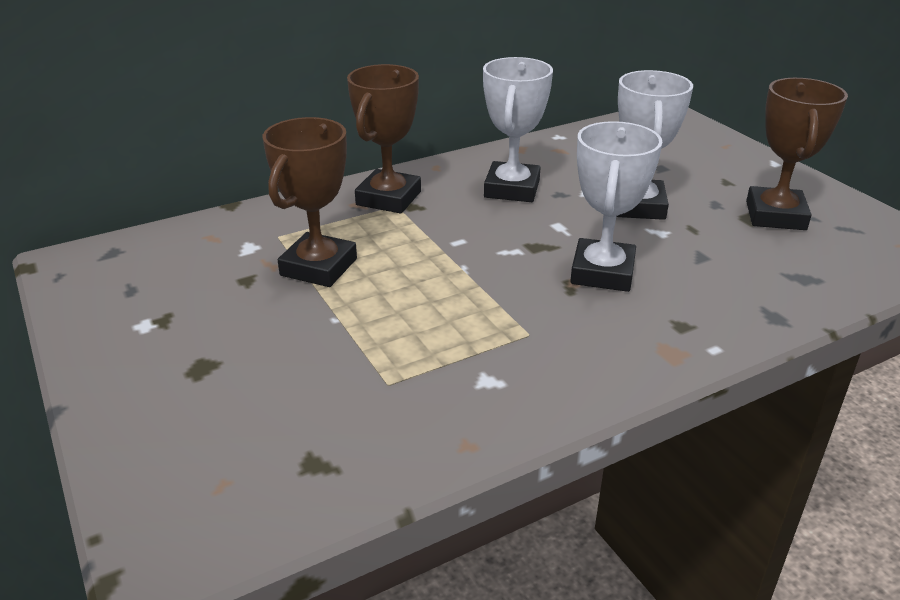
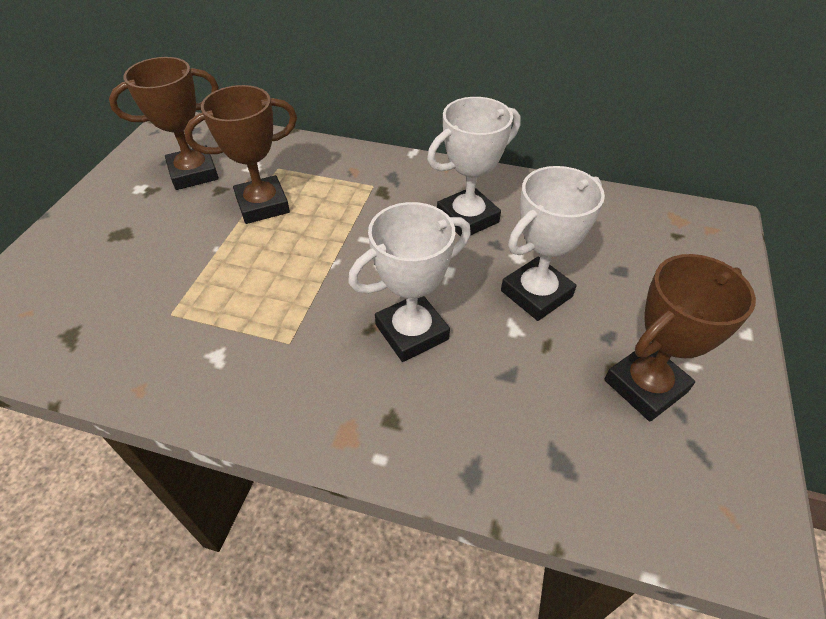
camera: 45 degrees right, 15 degrees up
brown trophy [347,64,421,214] -> brown trophy moved to [109,57,219,190]

